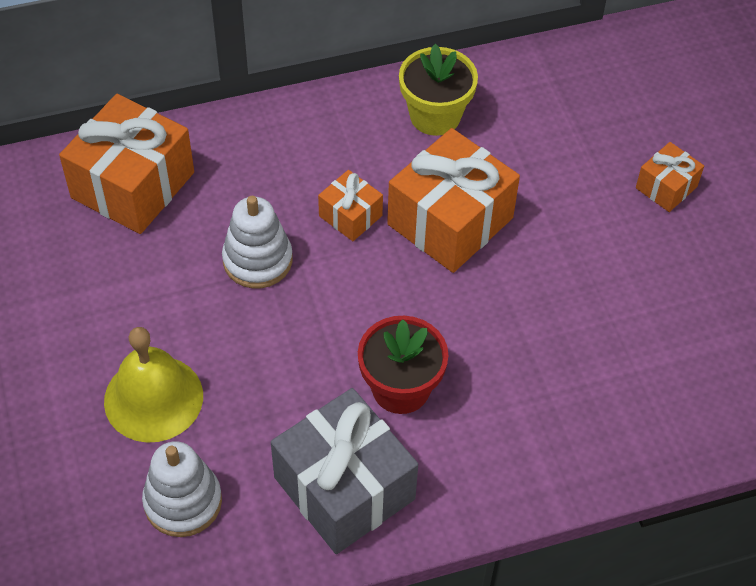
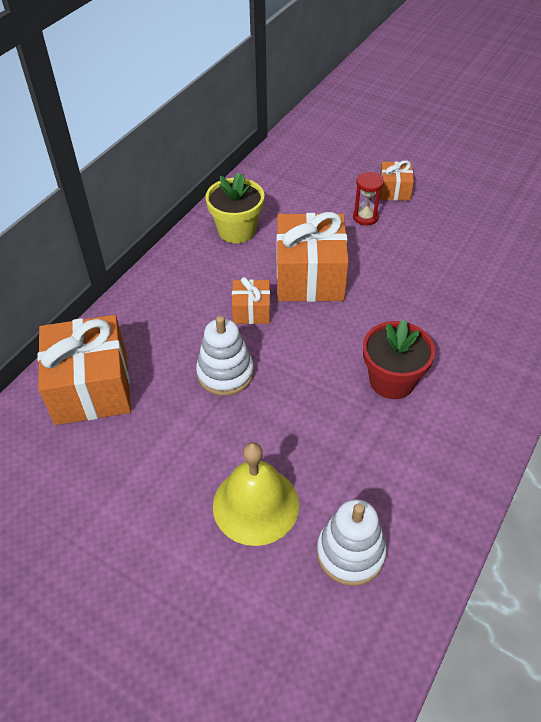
camera: 40 degrees left, 5 degrees down
grey gift [271,388,418,554] -> none
none -> red hourglass [353,172,384,225]

